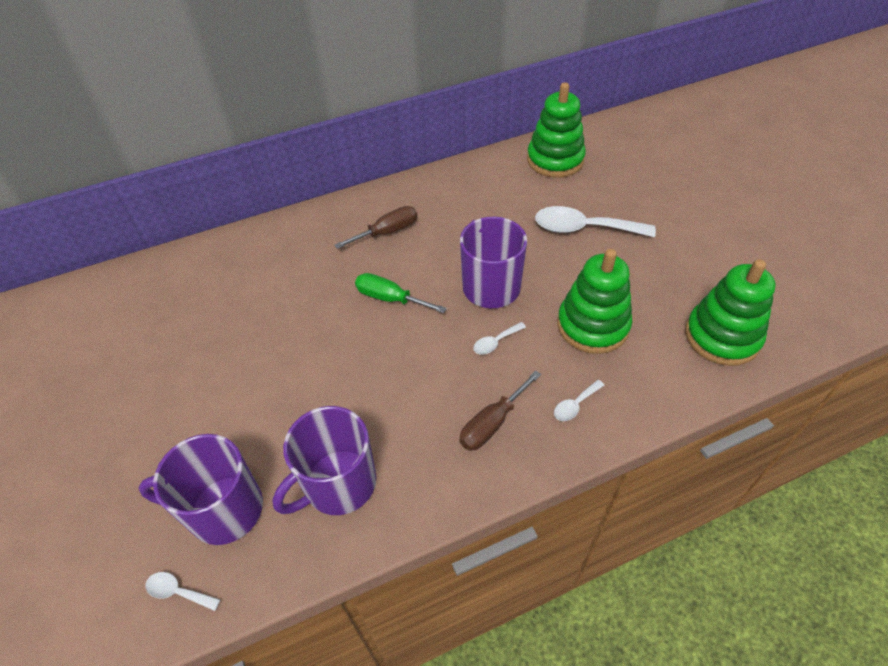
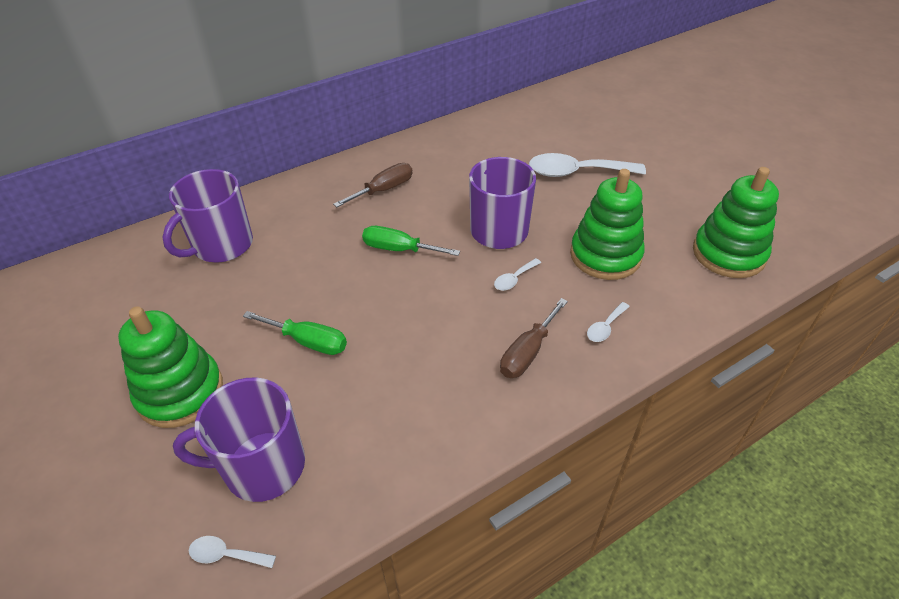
camera: 10 degrees left, 5 degrees down
purple mug [273,406,377,515] -> purple mug moved to [162,169,253,263]
green stacking toy [527,82,586,178] -> green stacking toy moved to [118,306,223,428]
none -> green screwdriver [243,311,347,355]

